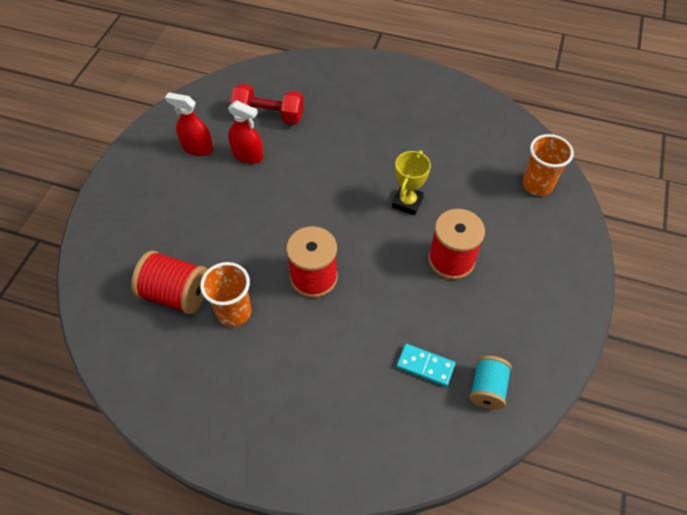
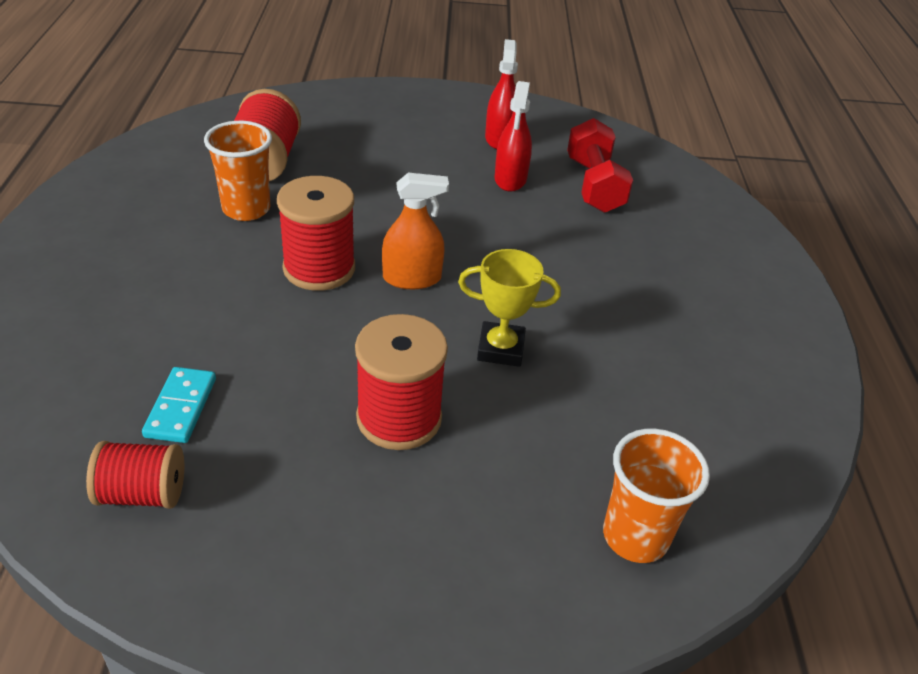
camera: 70 degrees right, 15 degrees down
turquoise spool [469,356,512,410] -> red spool [86,441,184,509]
none -> orange spray bottle [382,173,449,289]

